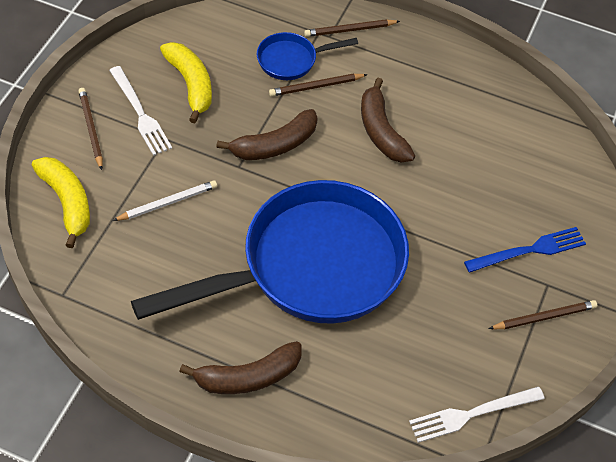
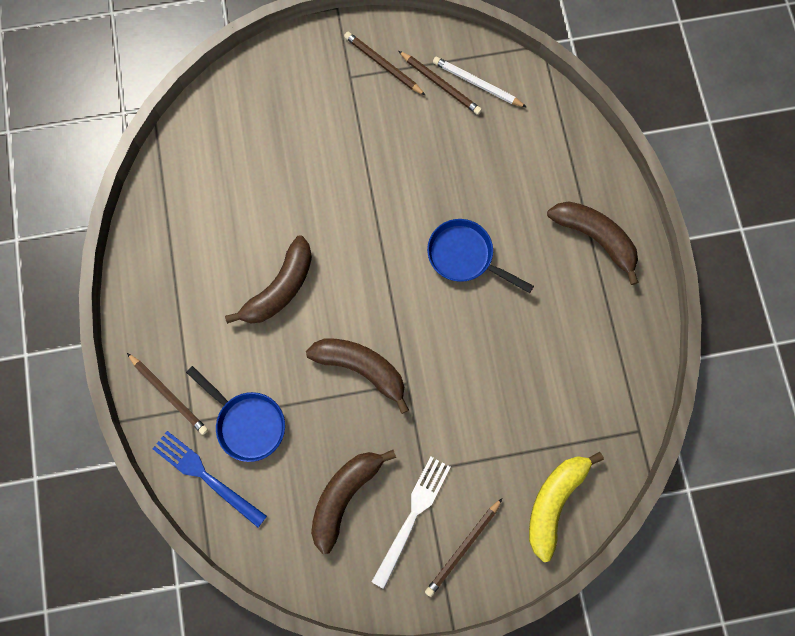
camera: 120 degrees left, 20 degrees up
white pencil [113,180,217,221] -> white pencil moved to [433,57,526,107]
blue pan [131,180,409,324] -> blue pan [427,219,534,293], size x0.42
yellow banana [160,42,212,123] -> brown banana [311,450,396,554]
brown pencil [269,74,368,96] -> brown pencil moved to [399,51,482,115]
white fork [409,386,545,443] -> none
blue fork [464,227,586,273] -> blue fork moved to [152,431,267,527]

